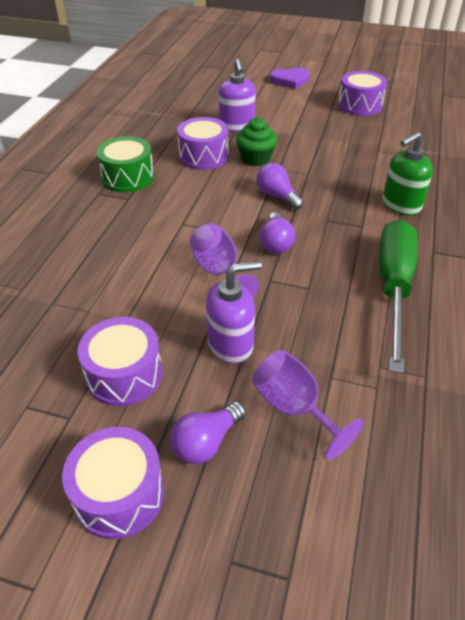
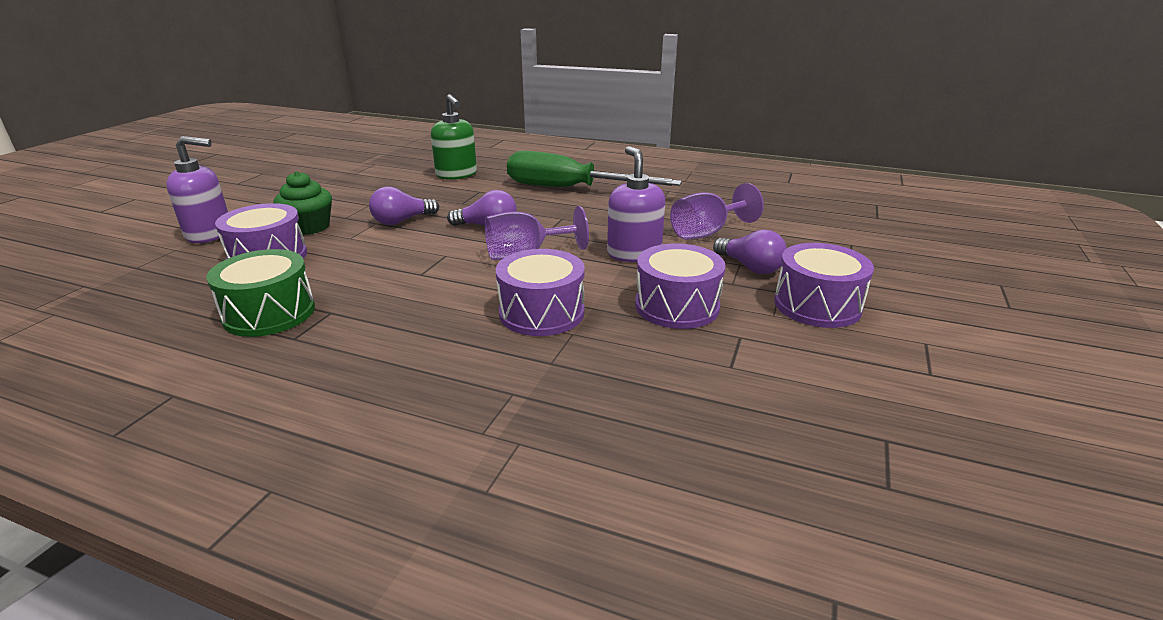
camera: 85 degrees left, 15 degrees down
purple heart [270,67,310,89] -> none
purple drum [338,71,387,116] -> purple drum moved to [496,249,585,336]

